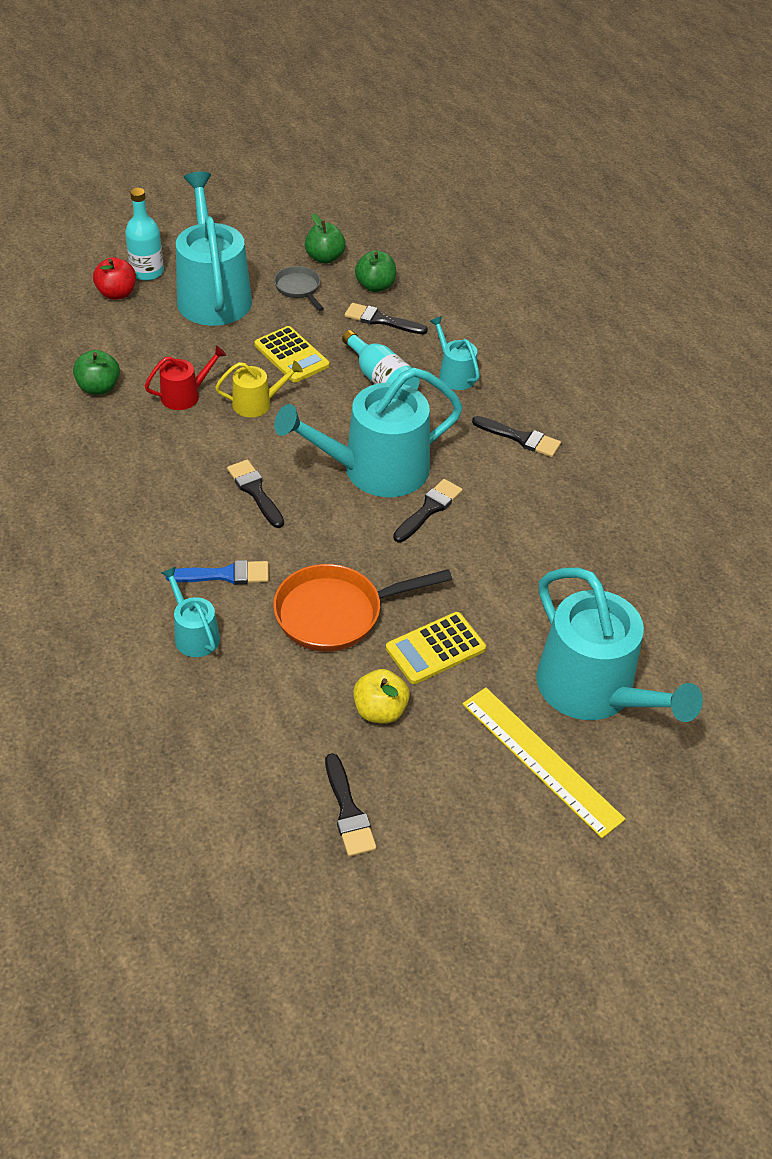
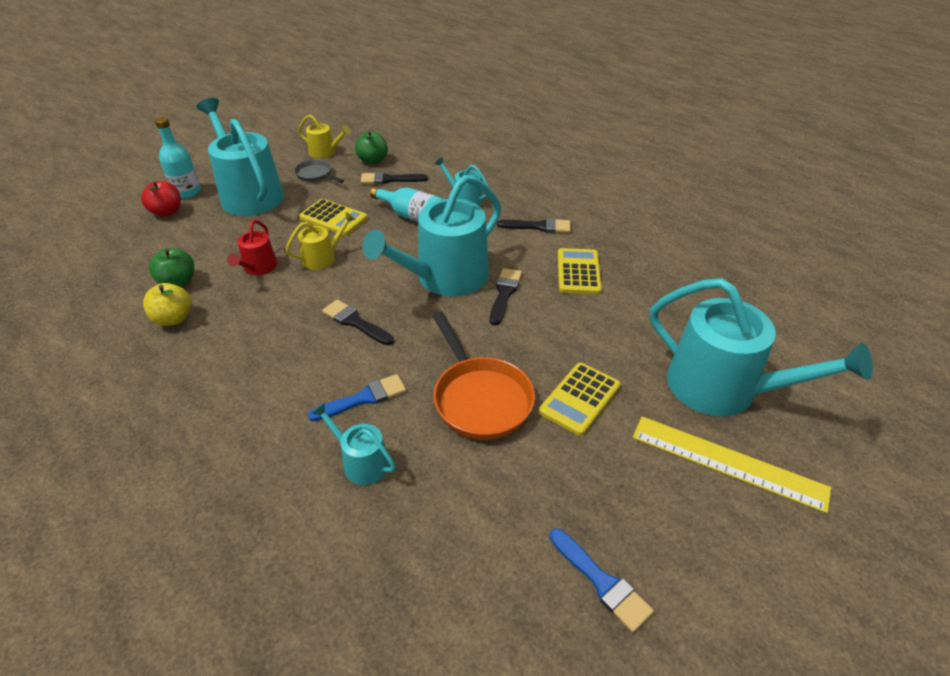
camera: 20 degrees left, 5 degrees down
red watering can [145,346,226,410] -> red watering can turned 150 degrees clockwise [227,220,277,275]
orange pan [273,564,452,652] -> orange pan turned 75 degrees counterclockwise [433,311,535,440]
green apple [305,213,346,264] -> yellow watering can [298,114,351,158]
black brush [325,753,377,857] -> blue brush [550,528,654,632]
yellow apple [353,669,410,724] -> yellow apple moved to [143,283,192,326]
none -> yellow calculator [558,248,602,294]

